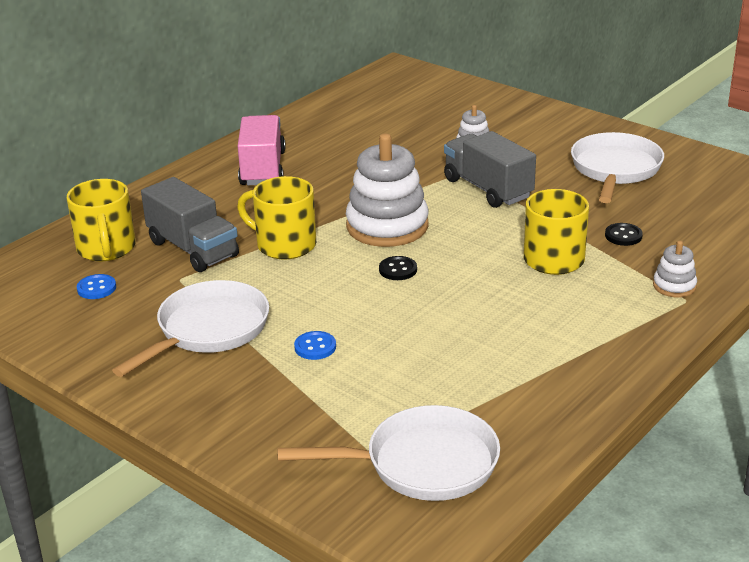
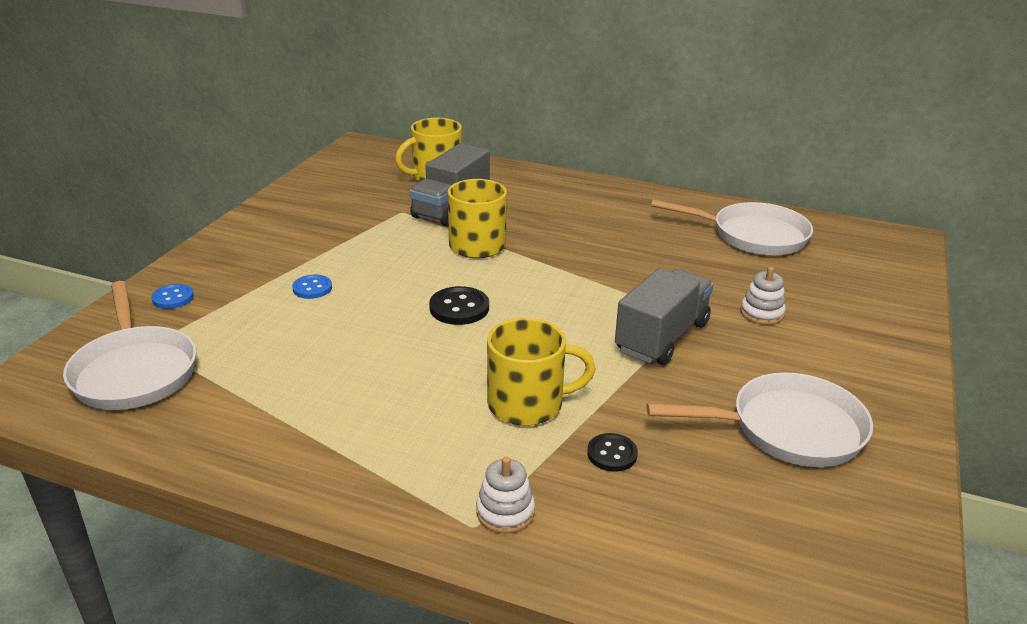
camera: 70 degrees right, 0 degrees up
blue button [77,274,116,299] -> blue button moved to [151,284,194,309]
white pan [112,280,269,377] -> white pan moved to [651,199,813,256]
pink truck [238,115,286,185] -> none
white stacking toy [346,133,429,247] -> none
black button [379,256,417,280] -> black button [429,286,489,325], size x1.50

